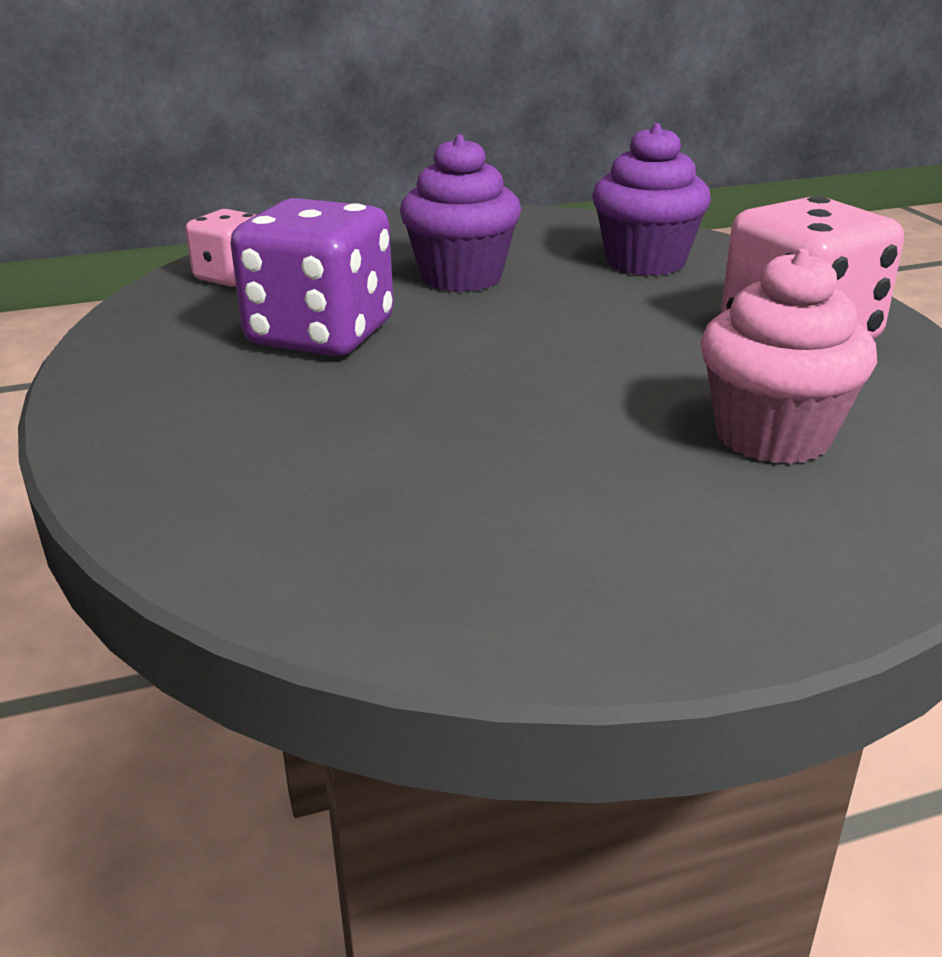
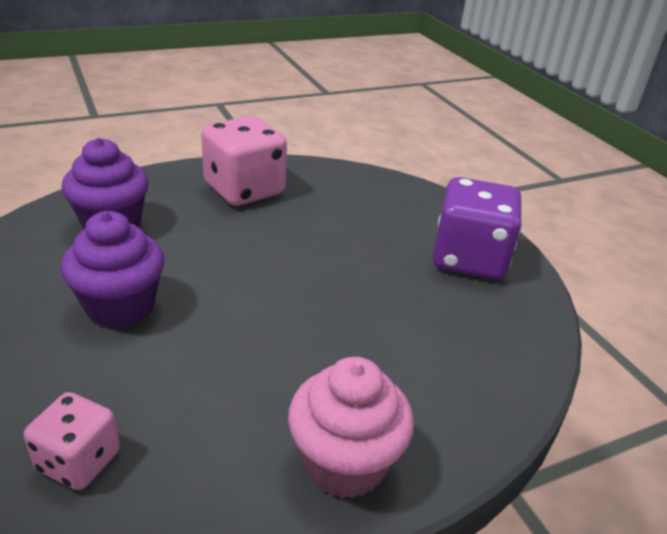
camera: 100 degrees left, 5 degrees up
purple dice [230,198,393,356] -> purple dice moved to [433,177,522,279]
pink cupcake [700,249,877,464] -> pink cupcake moved to [288,357,414,499]

